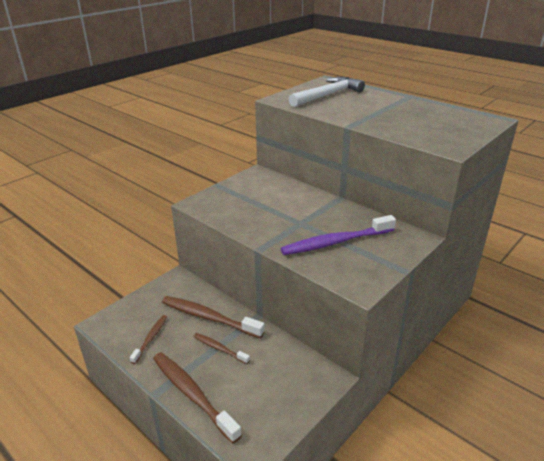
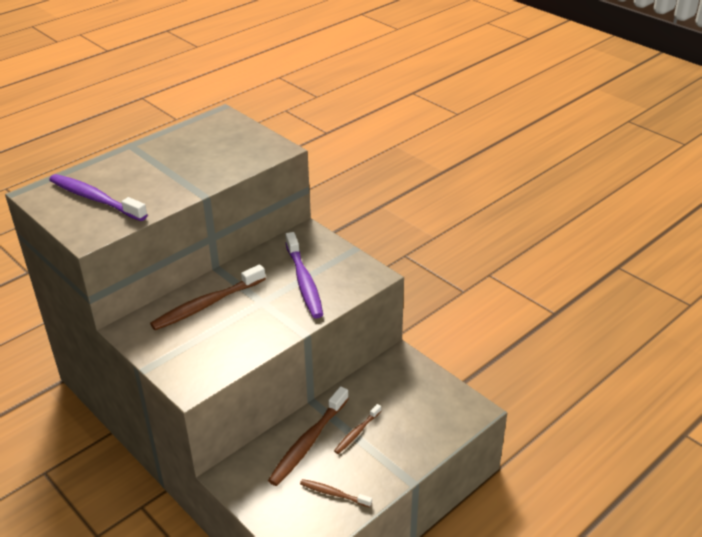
camera: 85 degrees left, 5 degrees up
brown toothbrush [153,352,242,443] -> brown toothbrush moved to [150,265,266,330]
white hammer [289,77,365,107] -> purple toothbrush [49,174,148,221]

